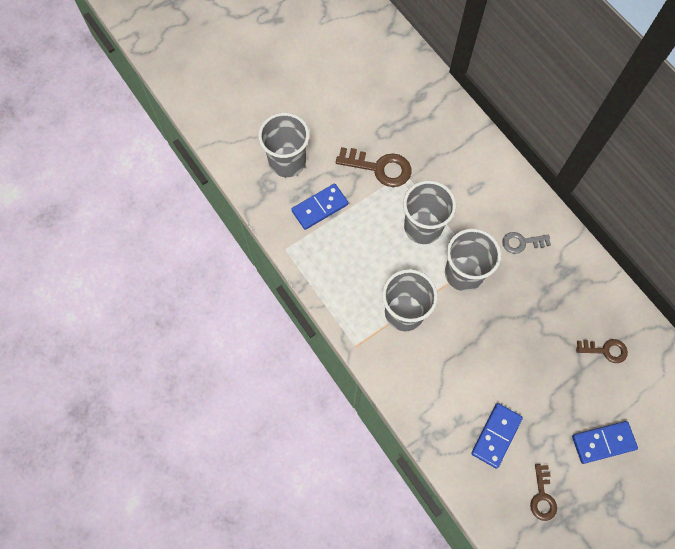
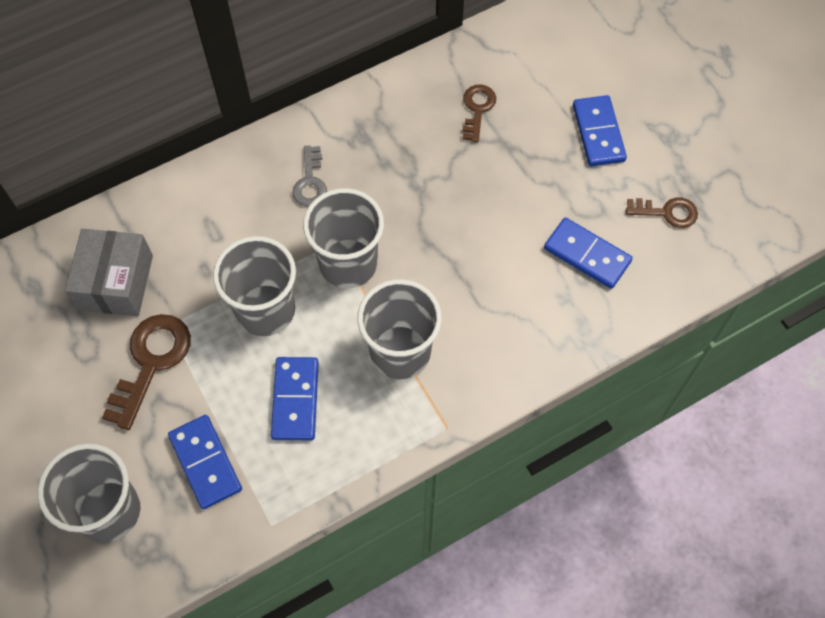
camera: 85 degrees left, 5 degrees down
none -> grey box [65,229,153,316]
none -> blue domino [271,357,319,440]

